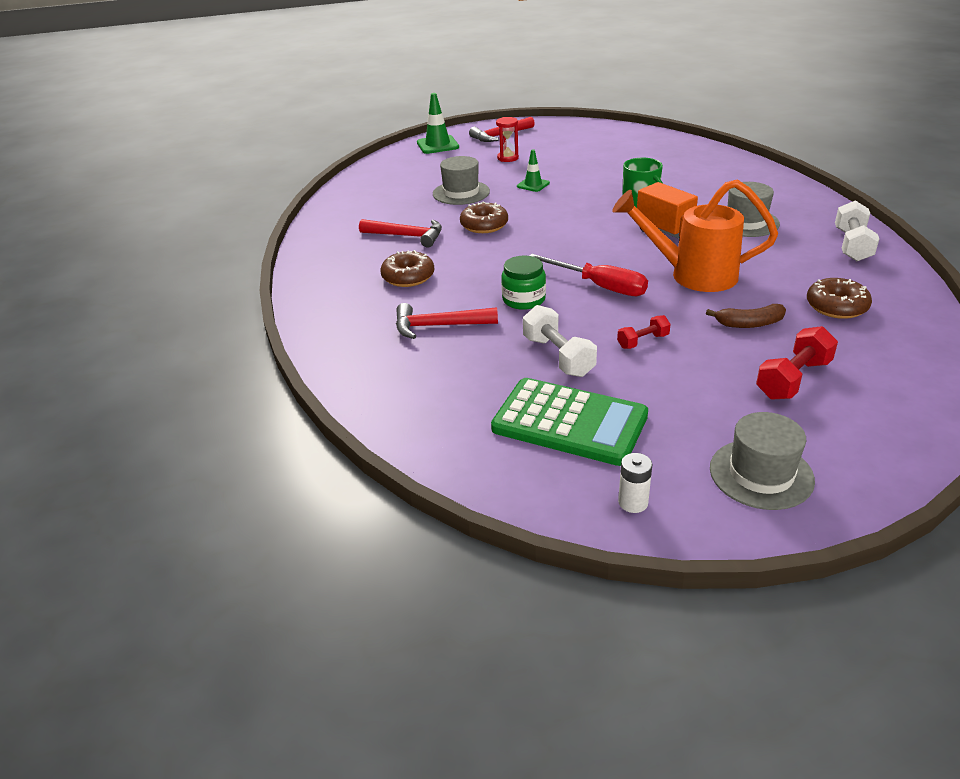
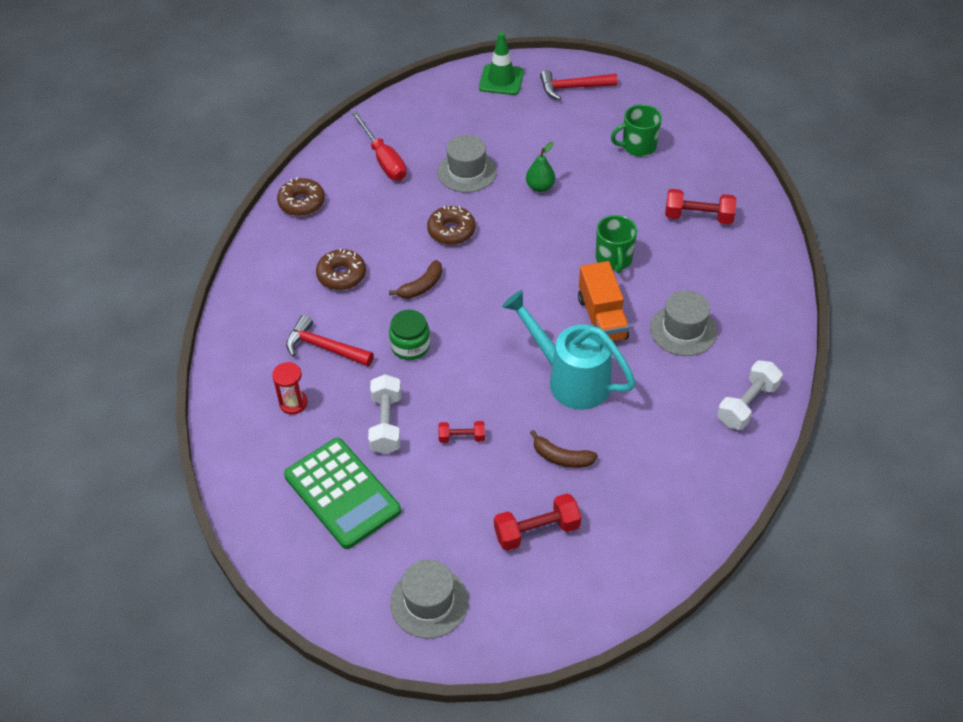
camera: 25 degrees right, 15 degrees up
red hammer [359,219,442,247] -> none
red hourglass [496,117,519,162] -> red hourglass moved to [272,362,307,415]
green traffic cone [517,150,550,192] -> green pear [526,142,555,192]
red screwdriver [529,254,648,296] -> red screwdriver moved to [352,112,407,181]
orange watering can [612,179,778,292] -> turquoise watering can [502,290,636,410]
white battery [618,453,652,513] -> none
brown donut [807,278,872,319] -> brown donut moved to [277,177,325,216]
none -> brown banana [389,260,442,299]
none -> green mug [611,104,662,157]
none -> red dumbbell [665,189,737,224]

